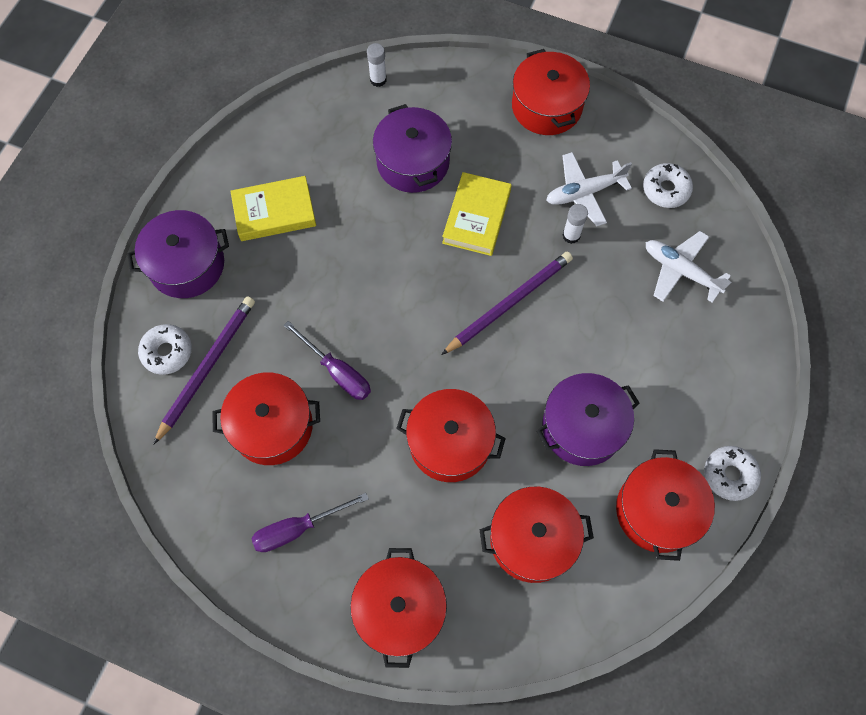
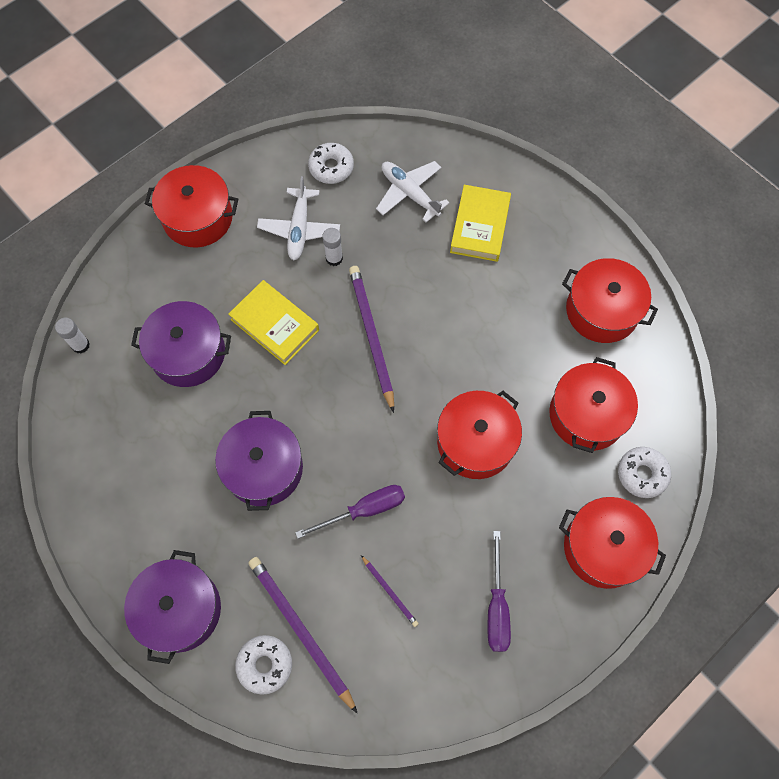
camera: 65 degrees left, 0 degrees up
red pot [212,373,320,465] -> purple pencil [361,555,419,627]
yellow book [230,176,316,241] -> yellow book moved to [450,185,511,262]
purple pot [536,373,640,466] -> purple pot moved to [215,411,303,511]
white plane [646,231,731,303] -> white plane turned 75 degrees clockwise [376,161,450,223]
white donut [705,446,761,501] -> white donut moved to [618,447,671,498]

